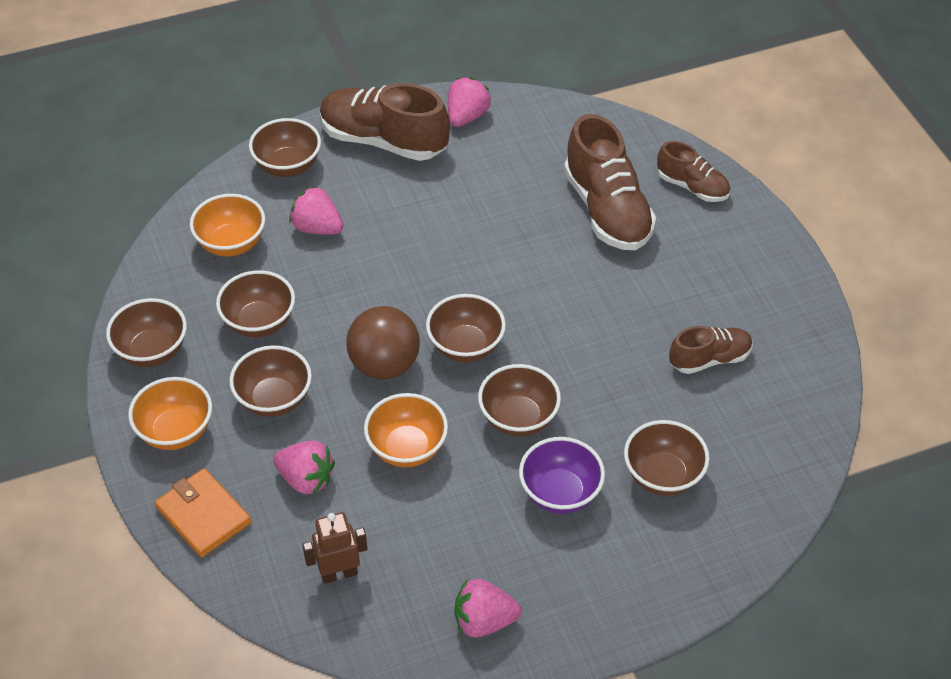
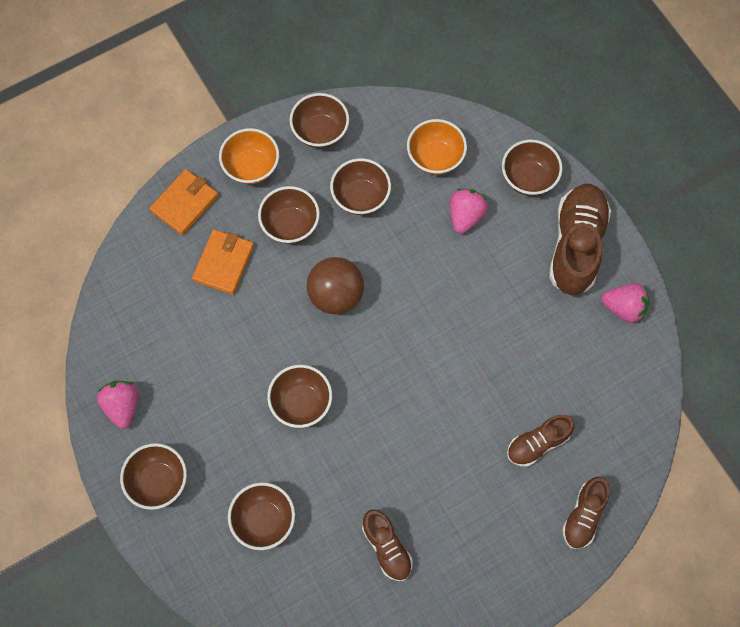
camera: 80 degrees right, 20 degrees up
pink strawberry [273,441,335,495] -> orange wallet [192,229,254,295]
brown robot [302,512,368,584] -> none
orange bowl [364,393,448,467] -> none
brown bowl [426,294,506,362] -> brown bowl moved to [120,443,187,510]
purple bowl [519,437,605,514] -> none
brown shoe [564,114,656,250] -> brown shoe [507,415,574,467], size x0.57

